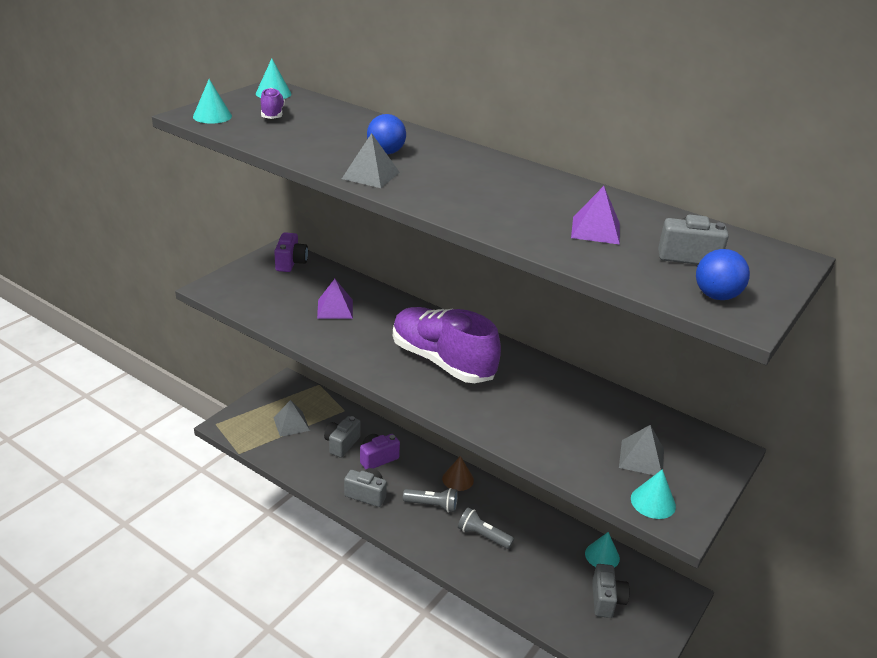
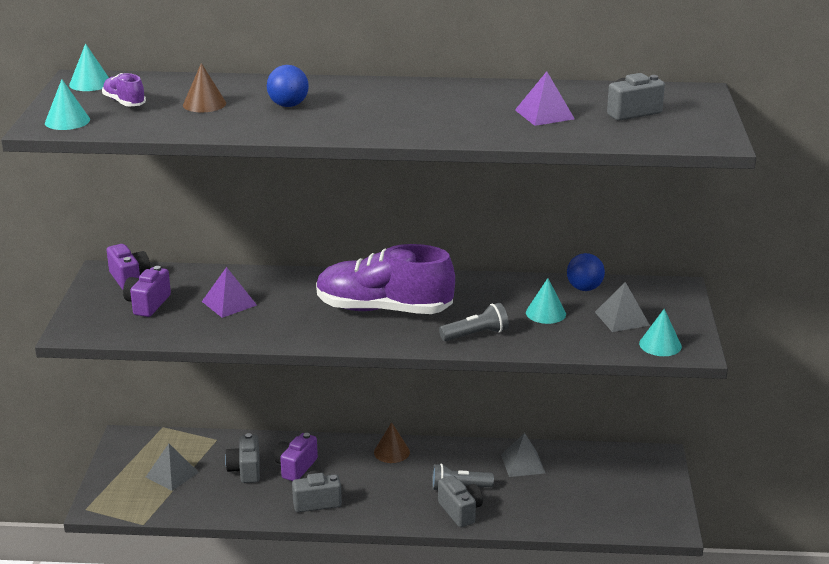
camera: 30 degrees left, 5 degrees down
grey pyramid [342,133,400,188] -> grey pyramid moved to [501,433,545,477]
grey flashlight [403,488,458,513] -> grey flashlight moved to [439,303,509,341]
turquoise cone [585,532,620,568] -> turquoise cone moved to [526,278,566,324]
grey camera [592,564,630,618] -> grey camera moved to [438,475,483,527]
blue ball [696,249,750,300] -> blue ball moved to [567,253,605,291]
none -> purple camera [123,266,171,317]
none -> brown cone [183,63,226,112]

